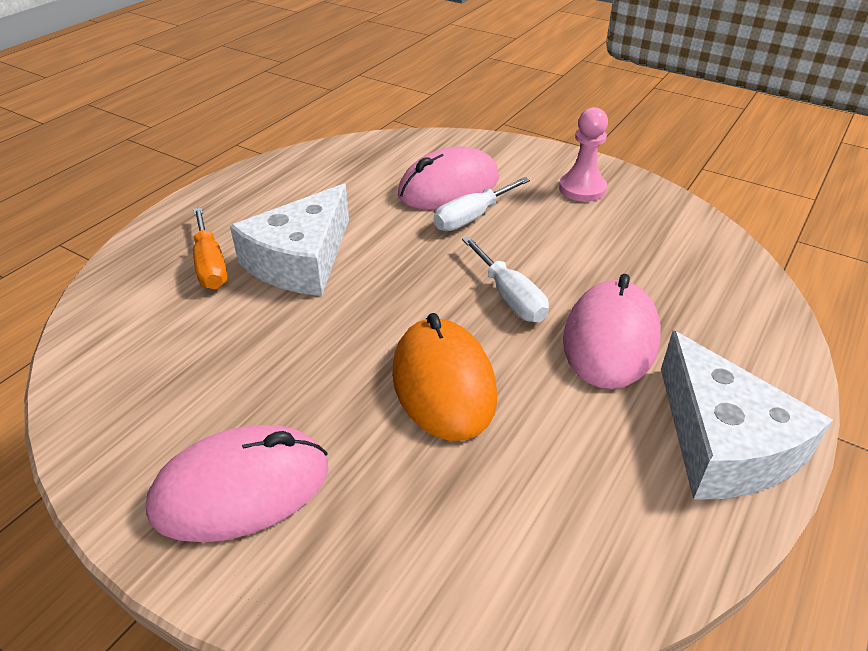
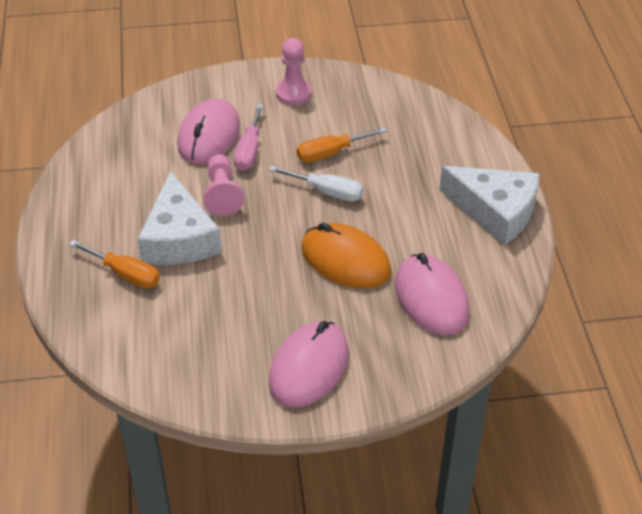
camera: 40 degrees left, 5 degrees up
white screwdriver [434,177,530,231] -> pink screwdriver [234,104,263,171]
pink mouse [563,274,661,389] -> pink mouse moved to [395,253,469,335]
none -> pink pawn [203,154,244,216]
none -> orange screwdriver [297,127,387,162]

